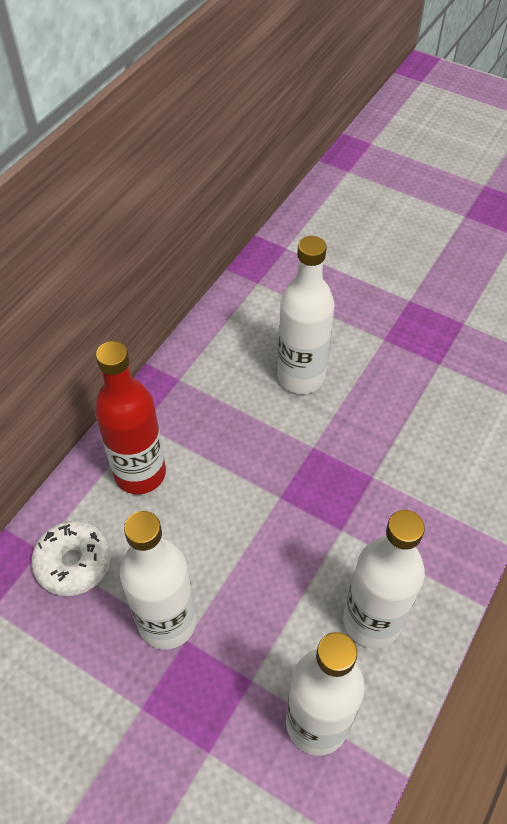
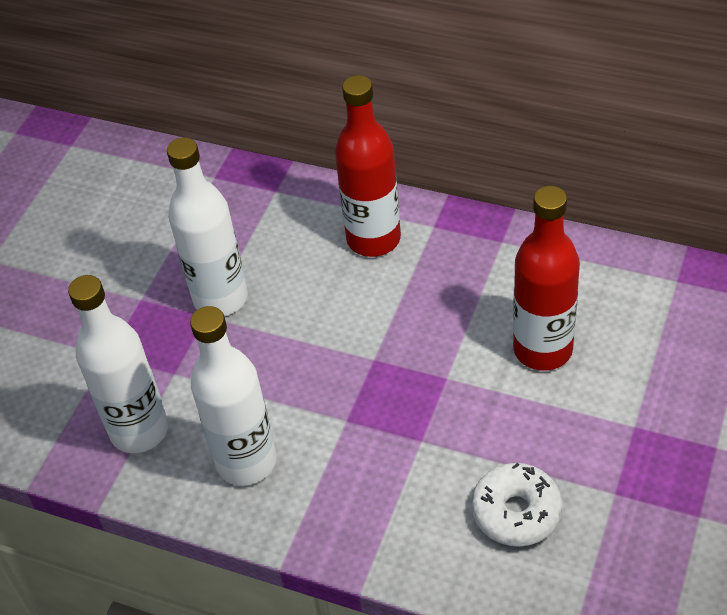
camera: 85 degrees right, 5 degrees down
white donut [31,521,111,596] -> white donut moved to [471,463,563,547]
white bottle [278,236,334,394] -> red bottle [513,186,580,371]

